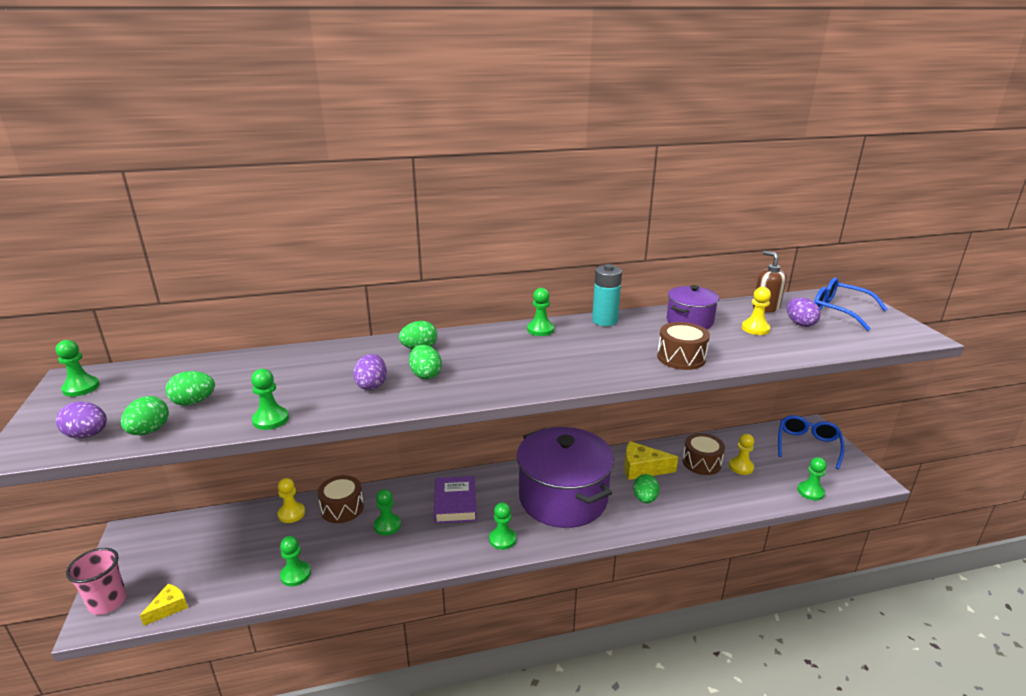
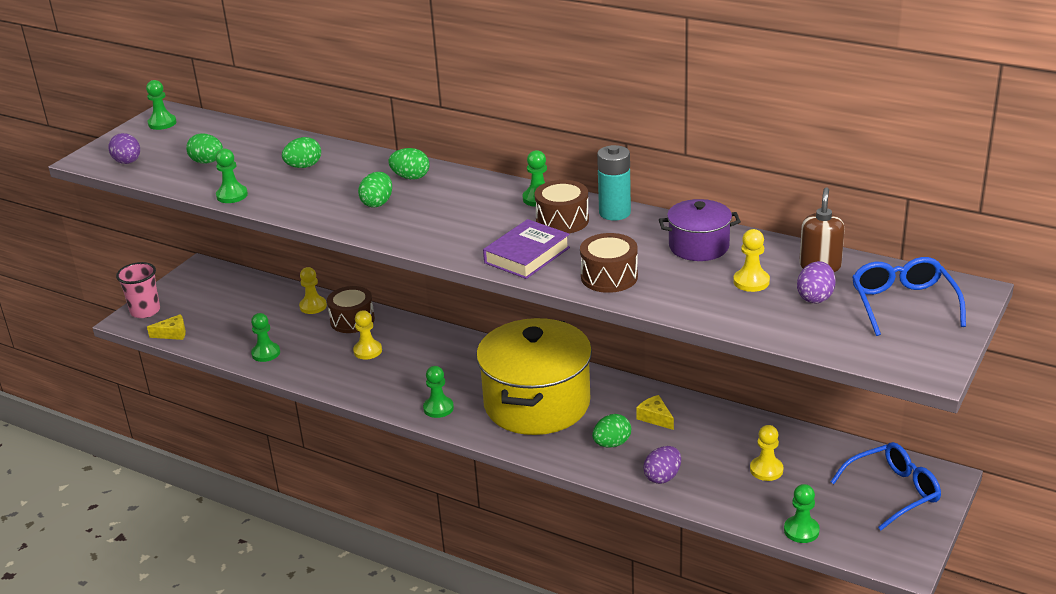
camera: 45 degrees right, 5 degrees up
green egg [121,396,169,435] -> green egg moved to [282,137,321,168]
purple egg [353,354,387,390] -> purple egg moved to [643,446,681,484]
green pawn [374,489,401,535] -> yellow pawn [353,310,382,360]
purple book [434,476,477,523] -> purple book moved to [483,219,570,279]
purple pot [517,427,614,528] -> yellow pot [476,318,592,435]
yellow cheese [624,441,678,480] -> yellow cheese [636,395,674,430], size x0.60
brown drum [683,433,725,475] -> brown drum moved to [534,180,589,233]

